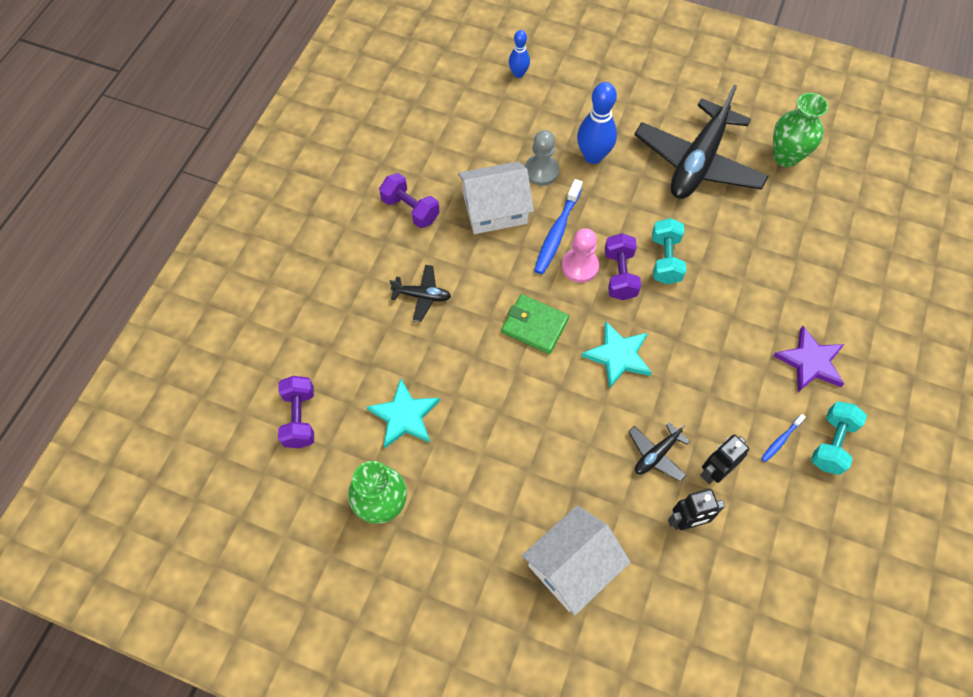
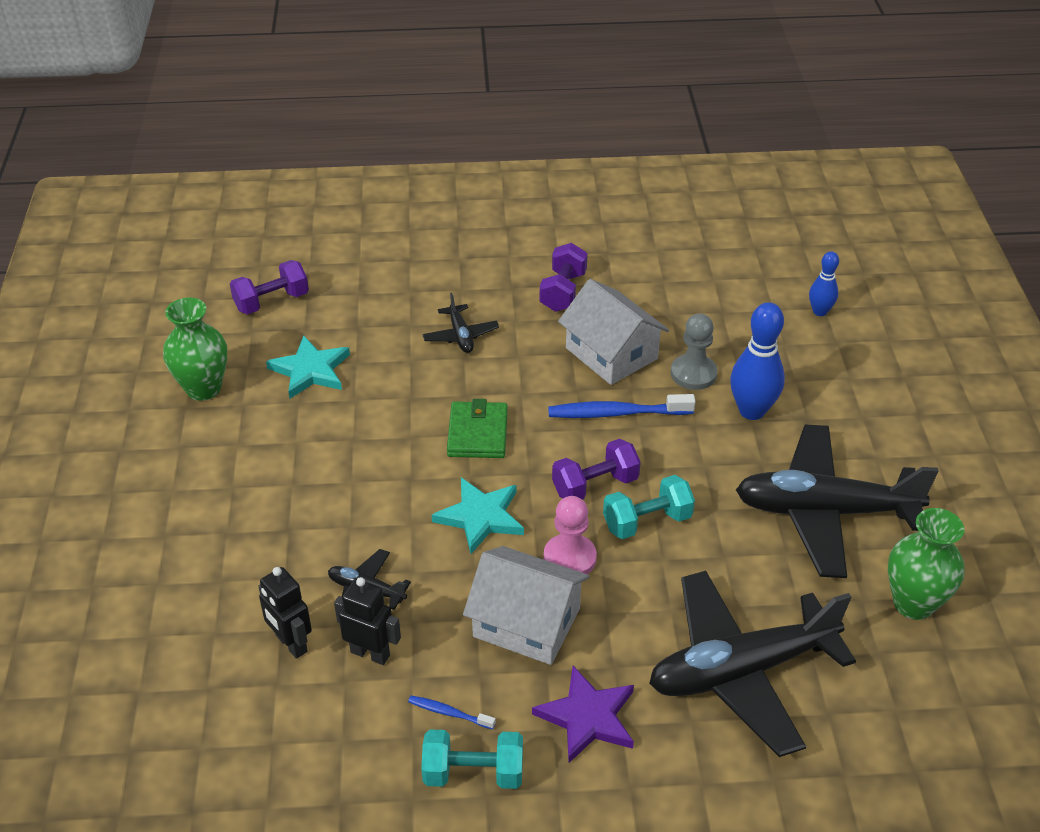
camera: 65 degrees right, 20 degrees down
white house [522,505,631,615] -> white house moved to [463,546,590,665]
pink pawn [562,228,599,283] -> pink pawn moved to [544,496,597,574]
none -> black plane [649,571,856,757]

